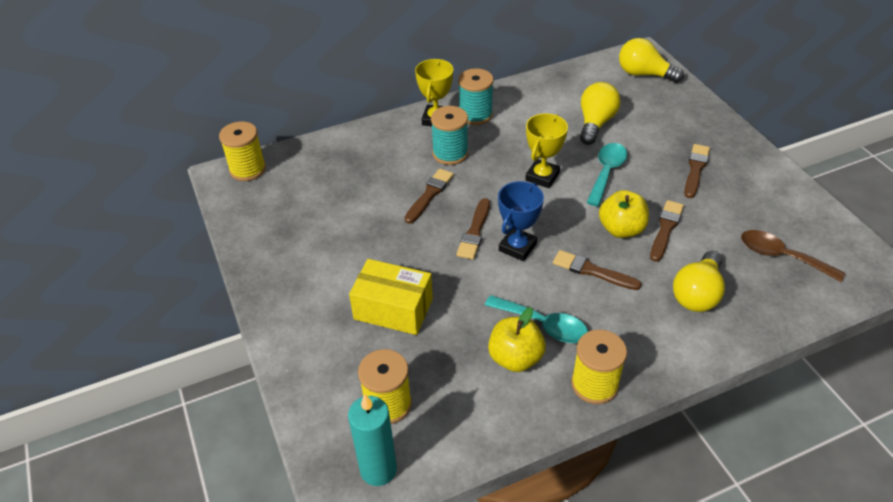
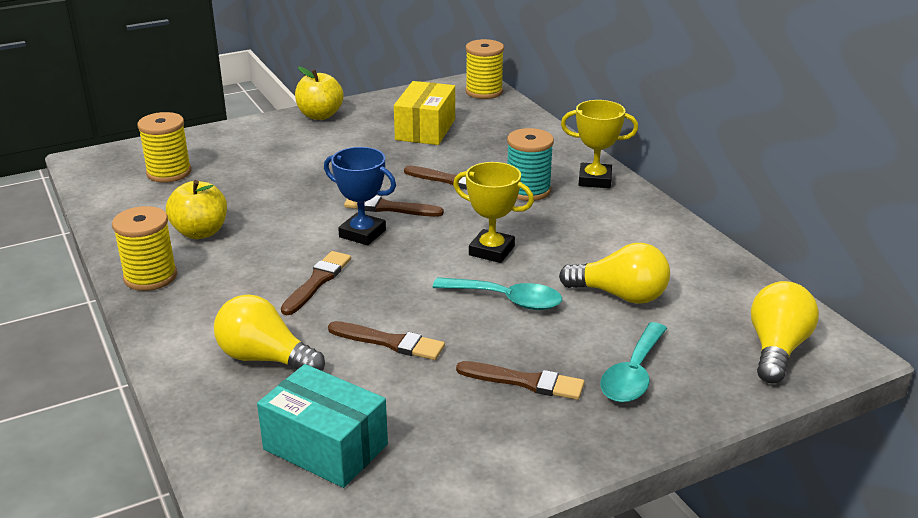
camera: 85 degrees right, 15 degrees down
turquoise candle [348,394,397,486] -> none
yellow box [349,259,433,335] -> yellow box moved to [394,81,455,145]
turquoise spool [458,68,494,125] -> none
turquoise spoon [485,295,588,343] -> turquoise spoon moved to [600,322,667,403]
yellow apple [599,190,649,238] -> yellow apple moved to [295,67,344,120]
brown spoon [741,230,845,282] -> turquoise box [257,364,388,488]

